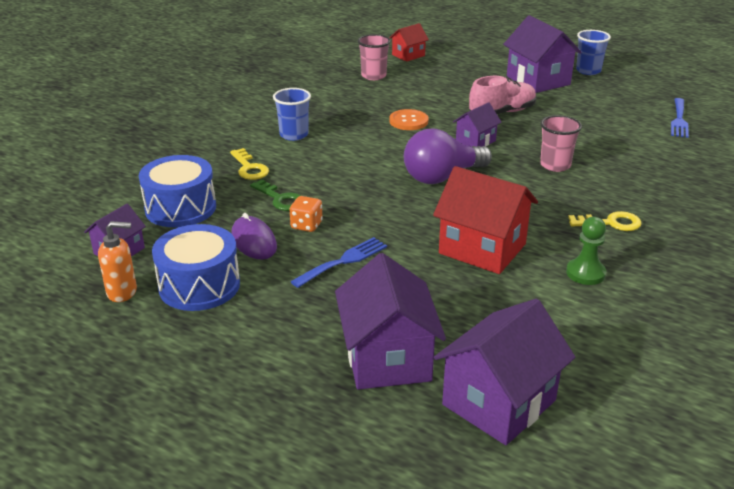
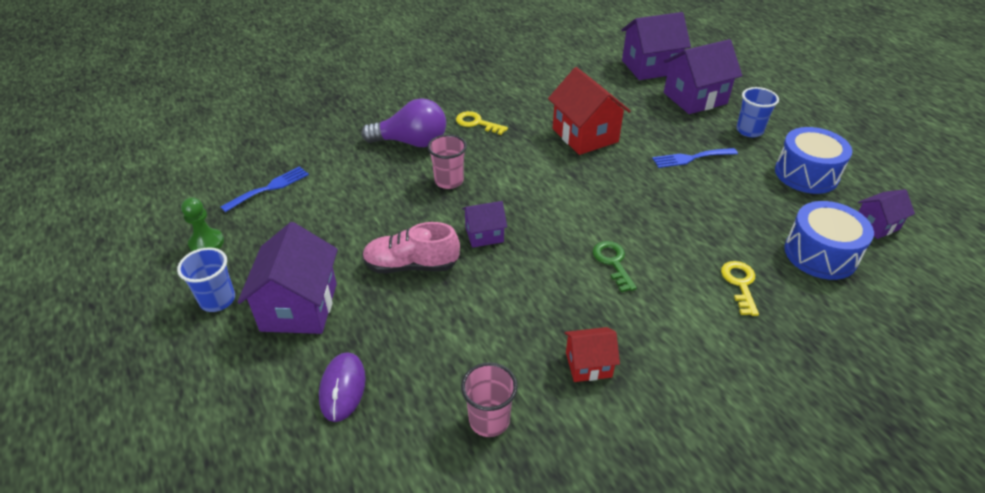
camera: 150 degrees left, 10 degrees up
orange soap dispenser [98,221,137,302] -> none
purple mouse [231,213,277,260] -> purple mouse moved to [319,352,366,422]
green key [250,179,302,211] -> green key moved to [592,241,637,292]
blue cup [273,88,311,141] -> blue cup moved to [736,87,779,137]
orange dice [290,196,323,232] -> none
purple house [335,253,446,390] -> purple house turned 45 degrees clockwise [664,39,742,114]
red house [389,23,429,62] -> red house moved to [564,327,620,382]
orange button [389,109,428,130] -> none
purple light bulb [404,129,492,184] -> purple light bulb moved to [361,98,446,147]
green pawn [566,217,606,285] -> green pawn moved to [181,198,224,252]

